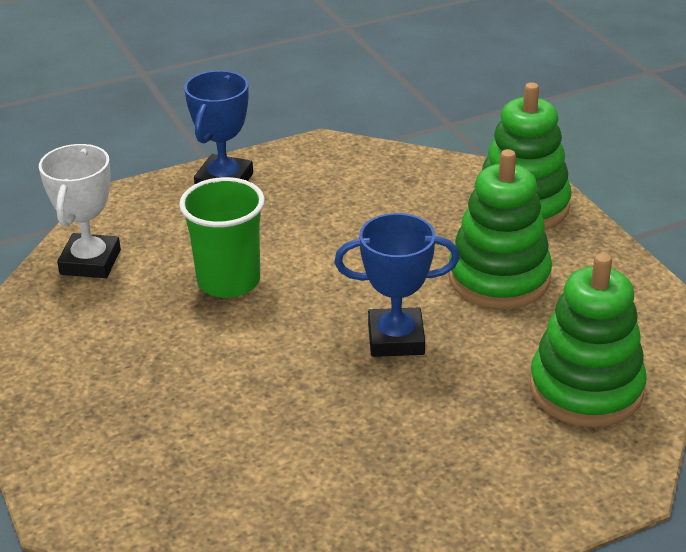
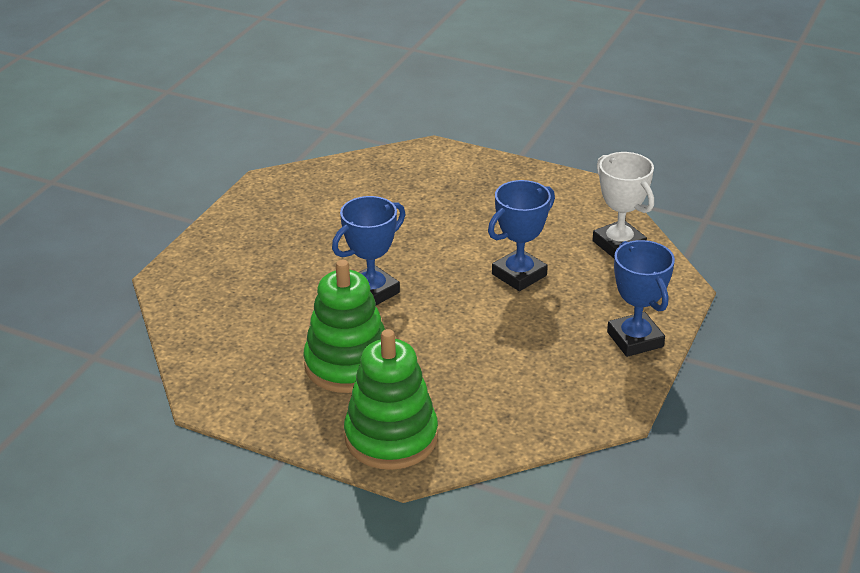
camera: 140 degrees right, 0 degrees up
green cup [179,177,265,298] -> blue trophy [488,180,555,291]
green stacking toy [530,253,647,427] -> none

